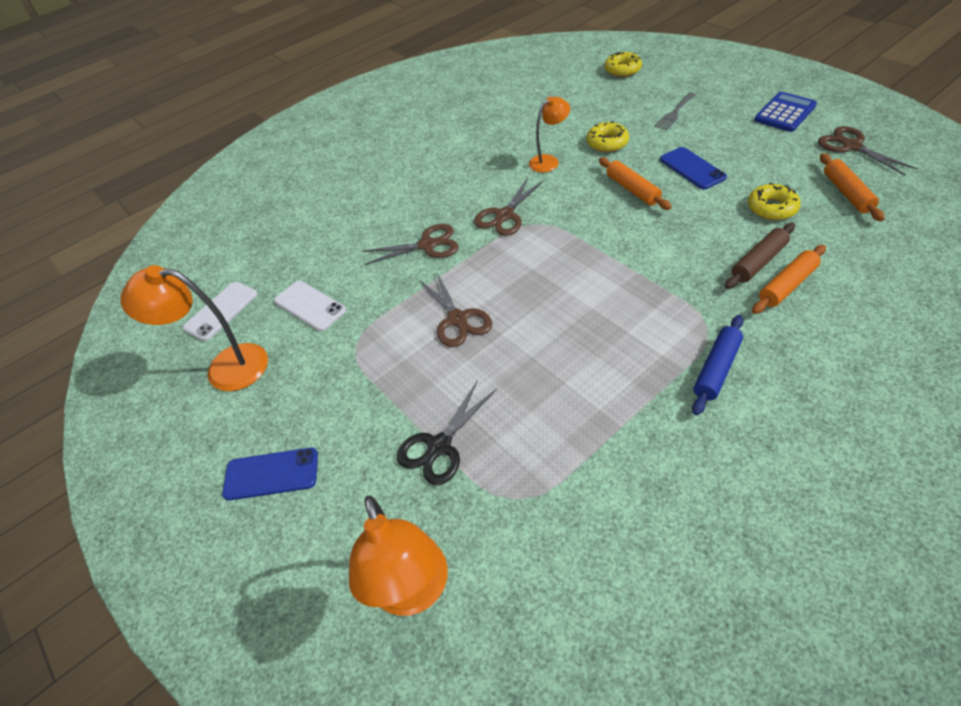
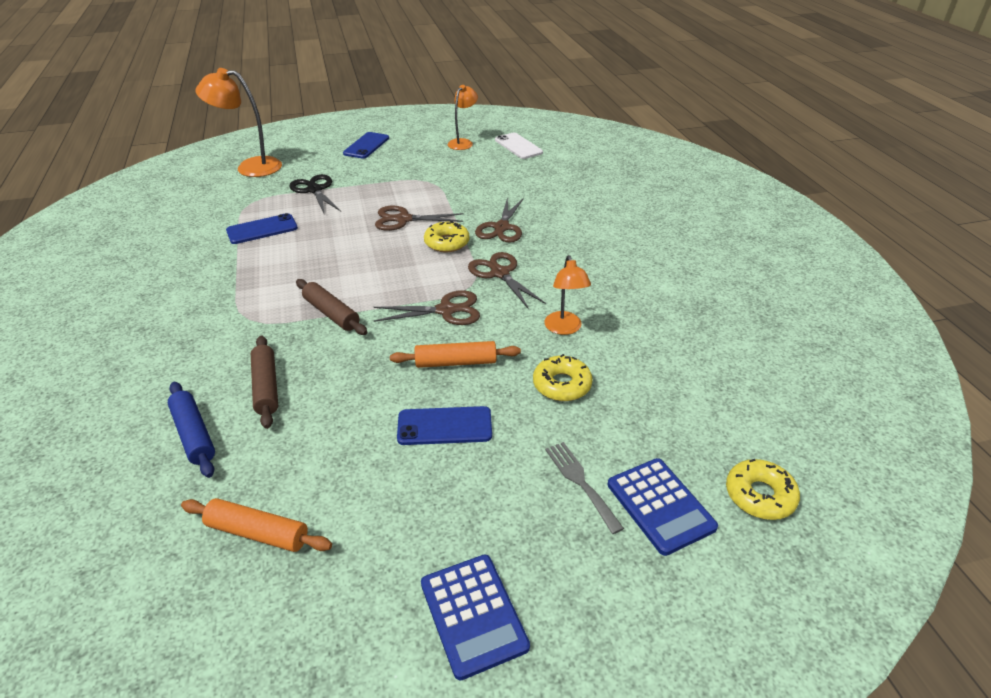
camera: 110 degrees right, 10 degrees down
orange lamp [120,265,268,391] -> orange lamp [448,85,478,150], size x0.62
white phone [274,281,346,331] -> none
blue rolling pin [692,315,743,415] -> blue rolling pin moved to [168,382,215,478]
yellow donut [748,183,801,220] -> yellow donut moved to [424,221,470,252]
orange rolling pin [752,245,826,314] -> none
brown scissors [818,126,917,176] -> brown scissors moved to [374,290,480,325]
none -> blue phone [226,213,298,244]
none -> brown rolling pin [296,279,367,335]
none -> blue calculator [608,458,718,556]

